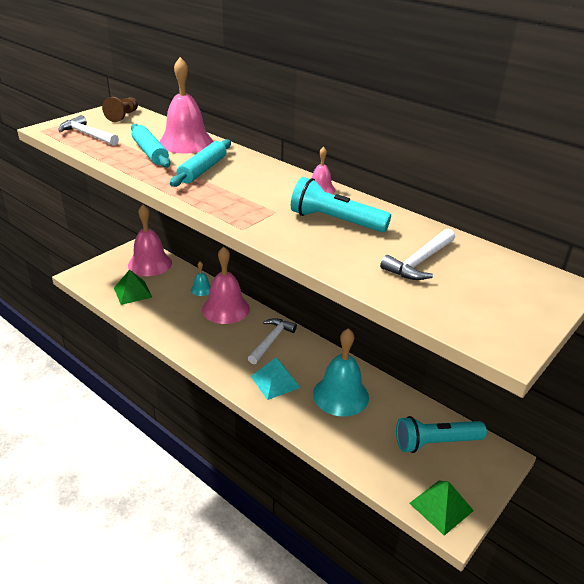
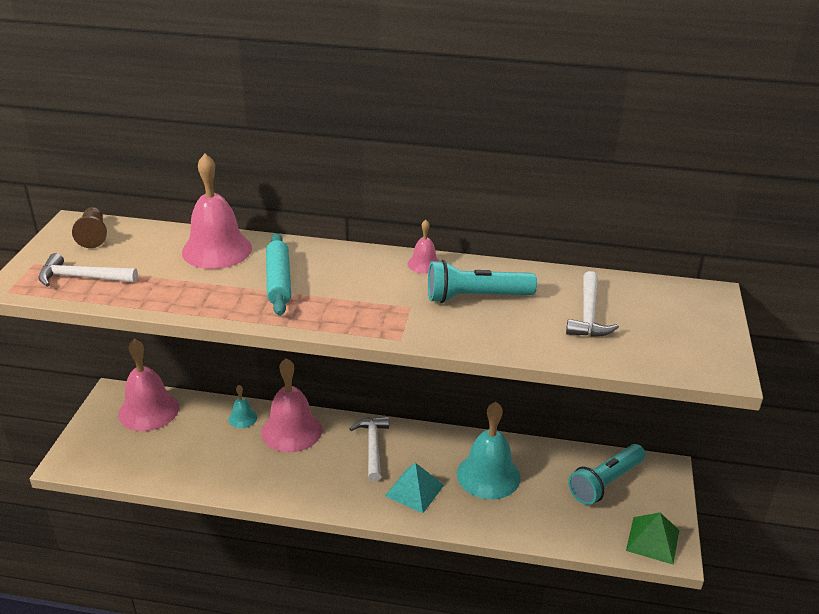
camera: 30 degrees left, 0 degrees up
green pyramid [114,270,152,305] -> none
turquoise rolling pin [131,124,170,168] -> none

